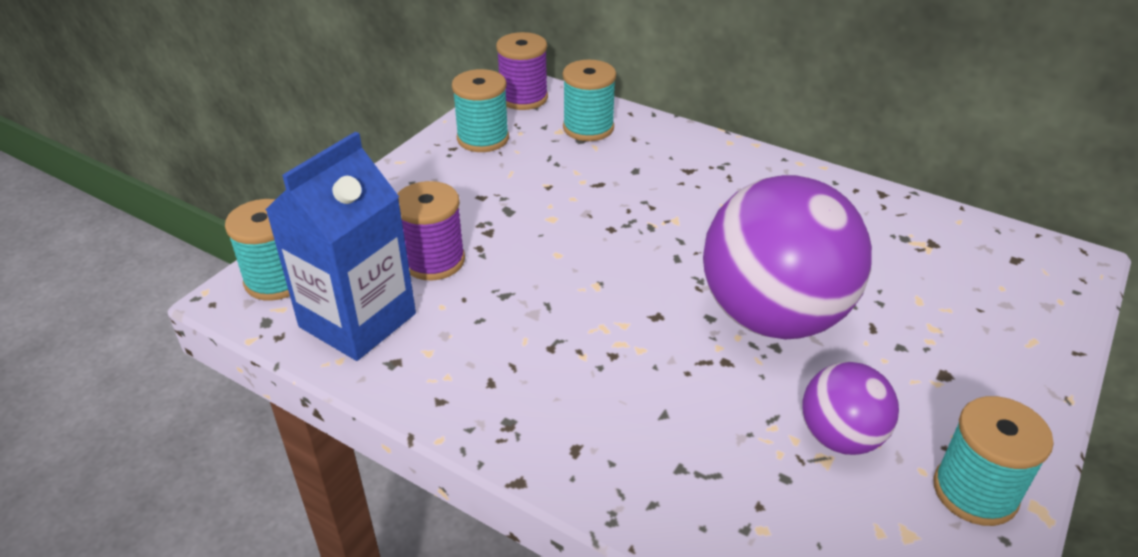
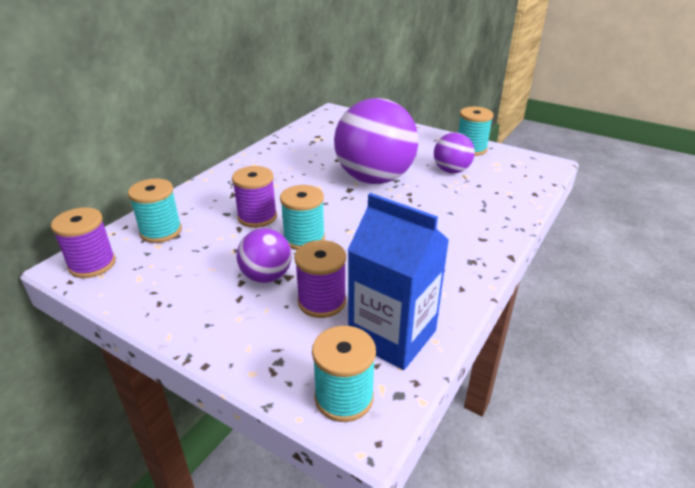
camera: 90 degrees left, 5 degrees down
turquoise spool [452,69,509,152] -> turquoise spool moved to [280,185,325,250]
none -> purple spool [232,166,277,228]
none -> purple ball [236,228,292,283]

